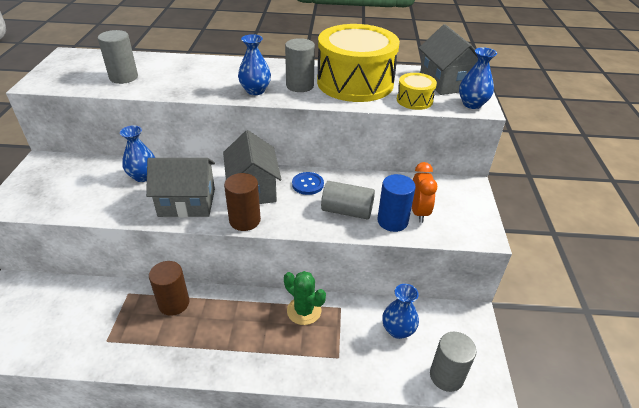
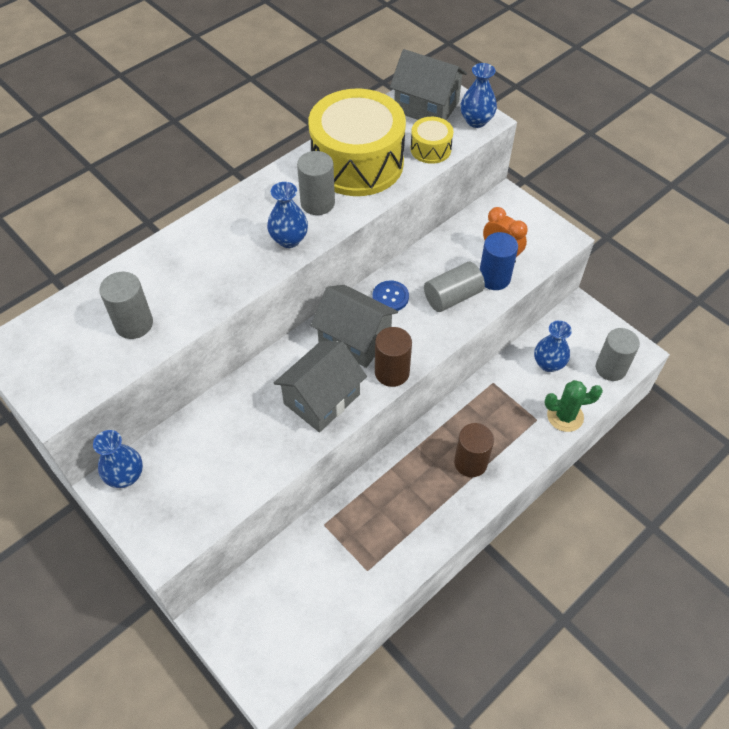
camera: 45 degrees left, 15 degrees up
blue vase [120,125,155,182] -> blue vase moved to [93,430,143,488]
brown cylinder [149,261,189,316] -> brown cylinder moved to [454,423,494,477]
green cactus [284,271,326,325] -> green cactus moved to [544,380,603,432]

